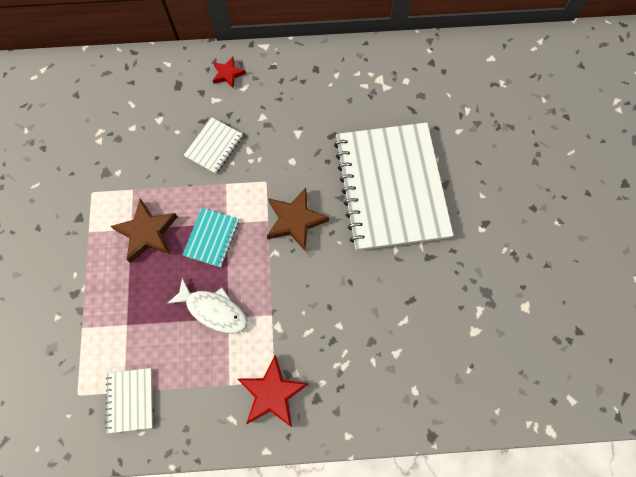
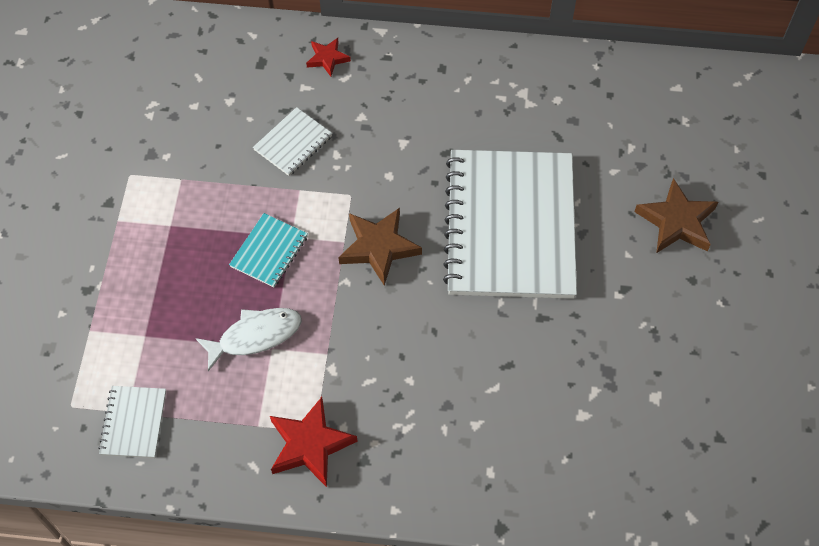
camera: 10 degrees right, 10 degrees down
brown star [110,199,178,263] -> brown star moved to [634,178,718,253]
white fish [167,278,247,333] -> white fish turned 60 degrees counterclockwise [196,308,302,371]

